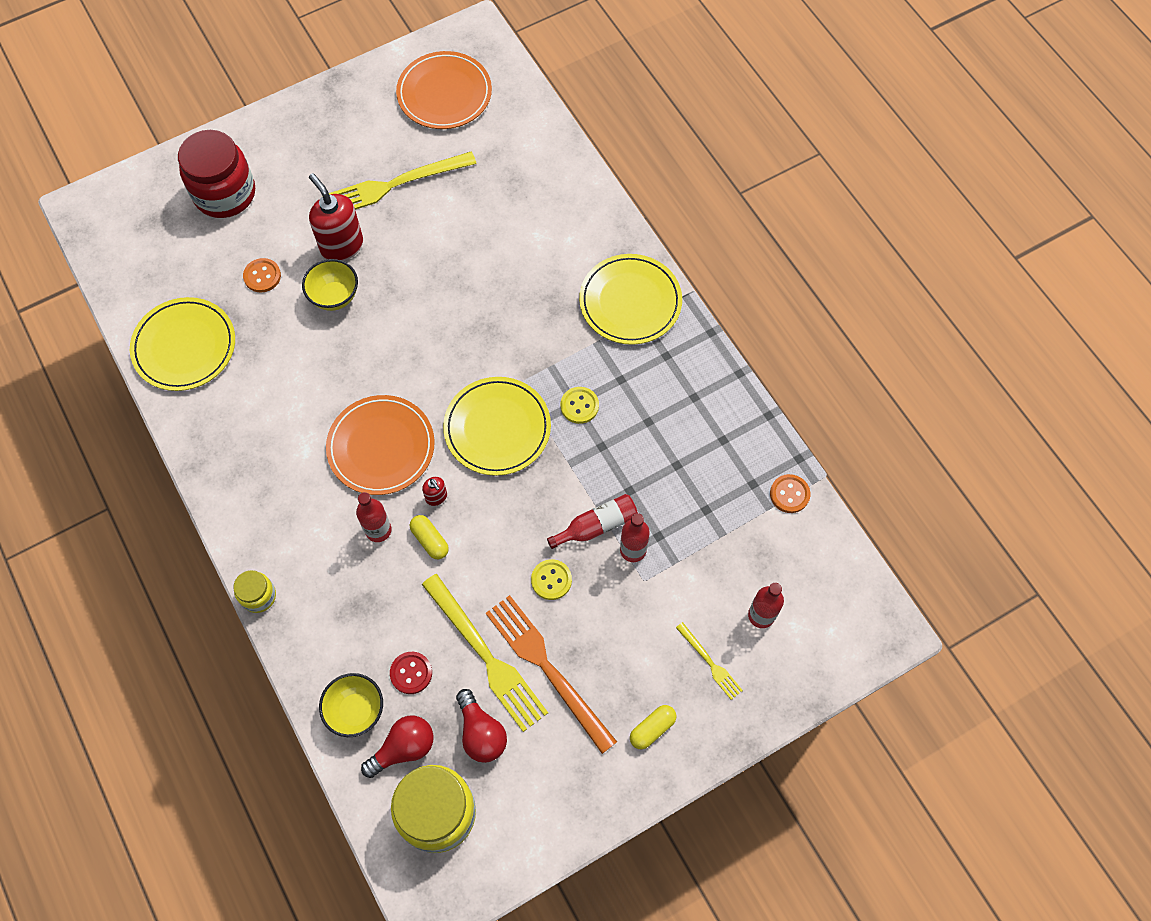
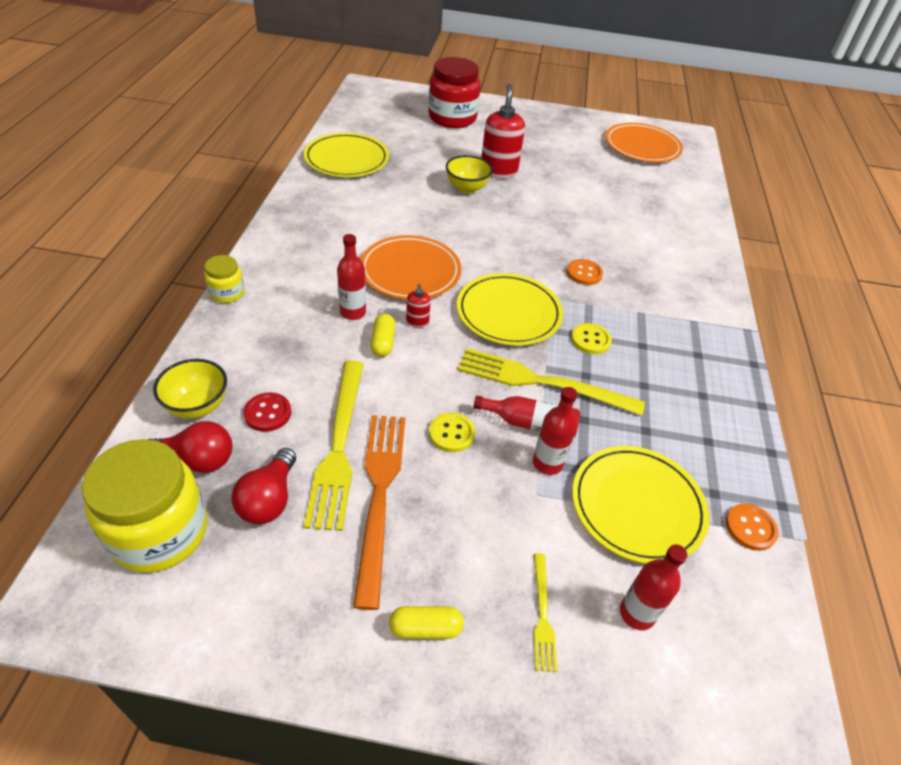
camera: 35 degrees right, 20 degrees down
orange button [243,258,281,293] -> orange button moved to [567,259,603,285]
yellow fork [329,151,477,210] -> yellow fork moved to [458,348,645,415]
yellow plate [579,254,682,345] -> yellow plate moved to [572,446,709,564]

